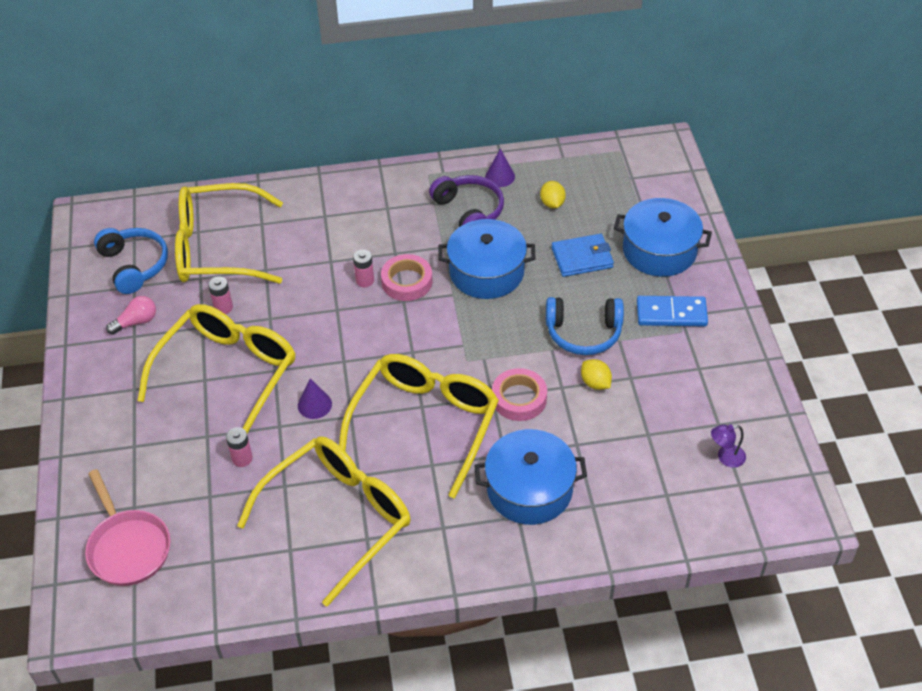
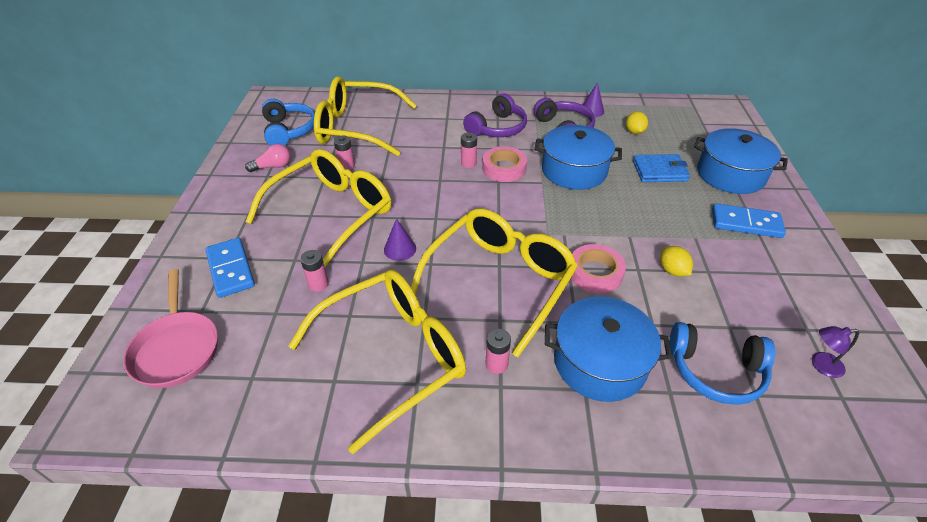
camera: 10 degrees right, 5 degrees down
blue headphones [546,297,624,355] -> blue headphones moved to [669,322,775,405]
none -> blue domino [205,238,255,298]
none -> purple headphones [463,94,527,137]
none -> pink battery [486,329,511,374]

